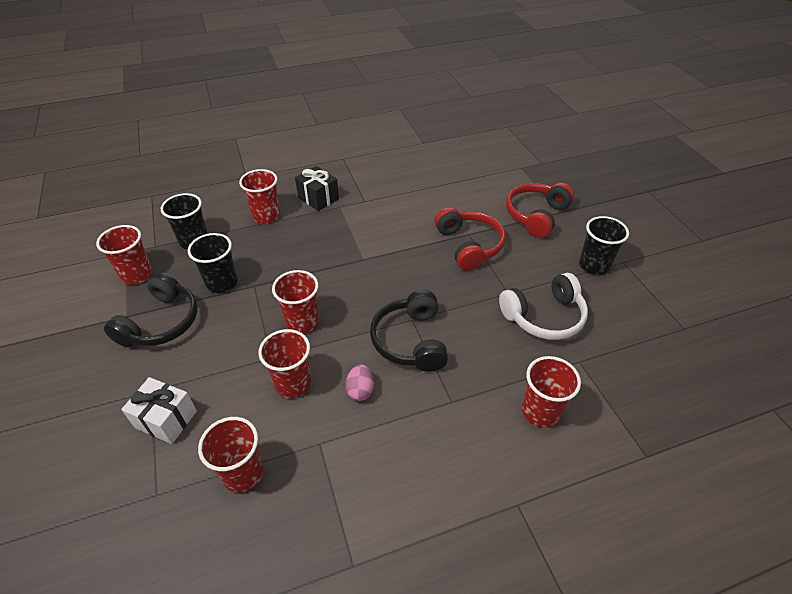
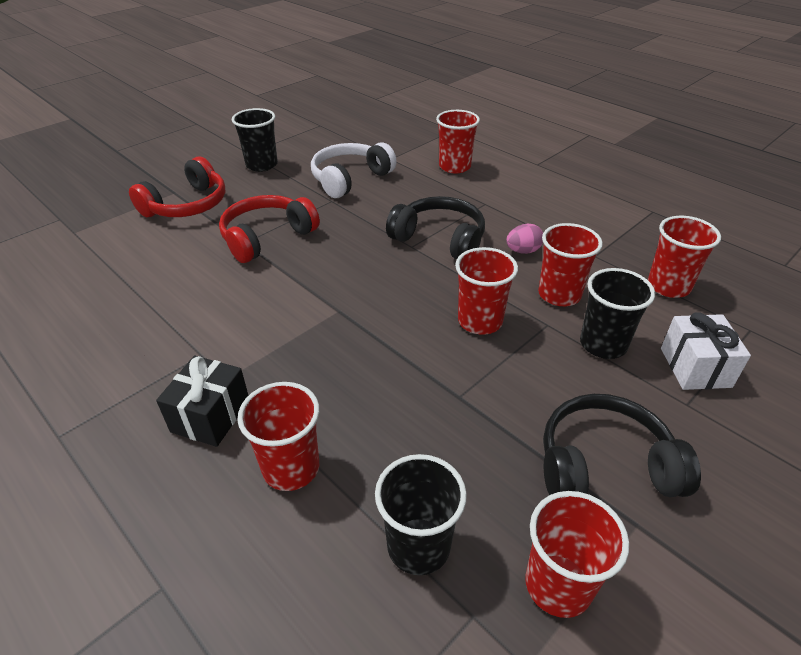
camera: 115 degrees left, 5 degrees down
black cup [188,233,238,293] -> black cup moved to [580,268,655,359]
black headphones [370,290,448,372] -> black headphones turned 120 degrees counterclockwise [386,196,485,259]
white headphones [499,273,588,340] -> white headphones turned 90 degrees counterclockwise [311,142,397,198]
red headphones [506,183,574,238] -> red headphones turned 60 degrees counterclockwise [129,157,225,217]

